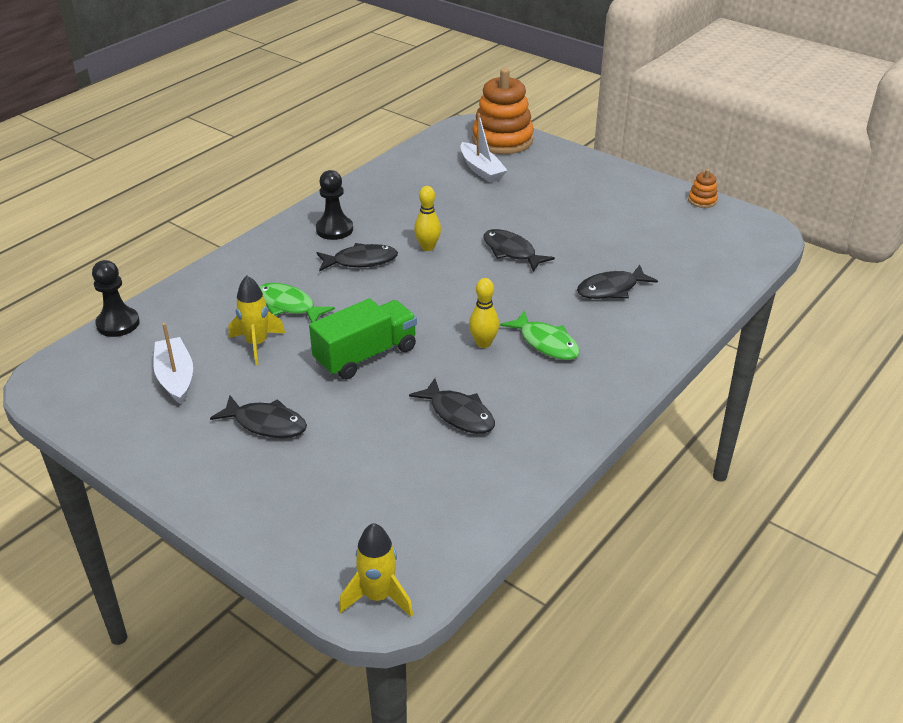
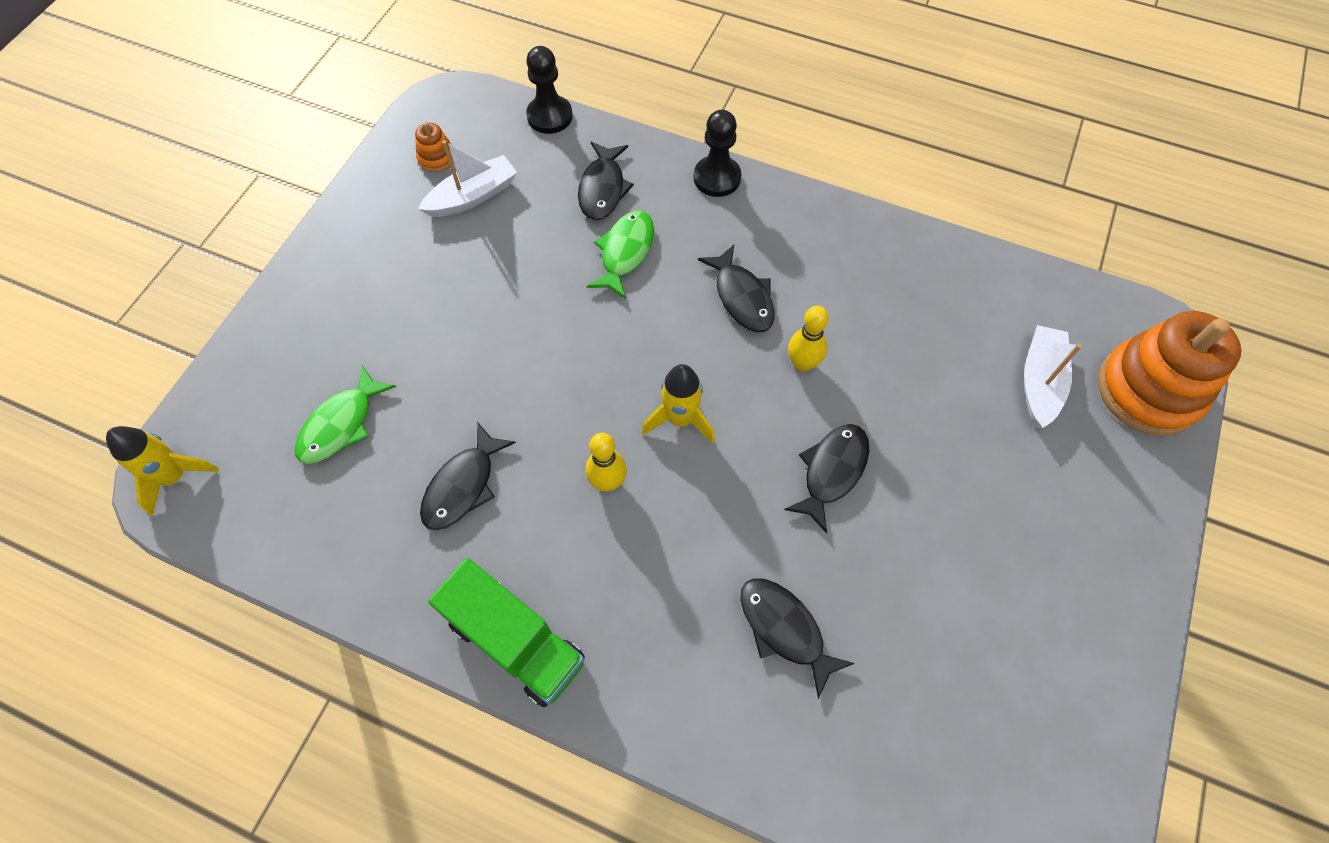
camera: 75 degrees right, 25 degrees up
black fish [210,396,307,438] -> black fish moved to [578,142,634,220]
yellow rocket [229,276,285,365] -> yellow rocket moved to [642,364,715,444]
green truck [309,298,417,379] -> green truck moved to [428,558,585,707]
black pawn [316,170,353,240] -> black pawn moved to [694,110,741,197]
white boat [461,113,508,183] -> white boat turned 150 degrees clockwise [1024,325,1082,428]
green fish [500,310,580,360] -> green fish moved to [295,365,396,464]
orange stacking toy [688,169,718,208] -> orange stacking toy moved to [415,122,454,172]

